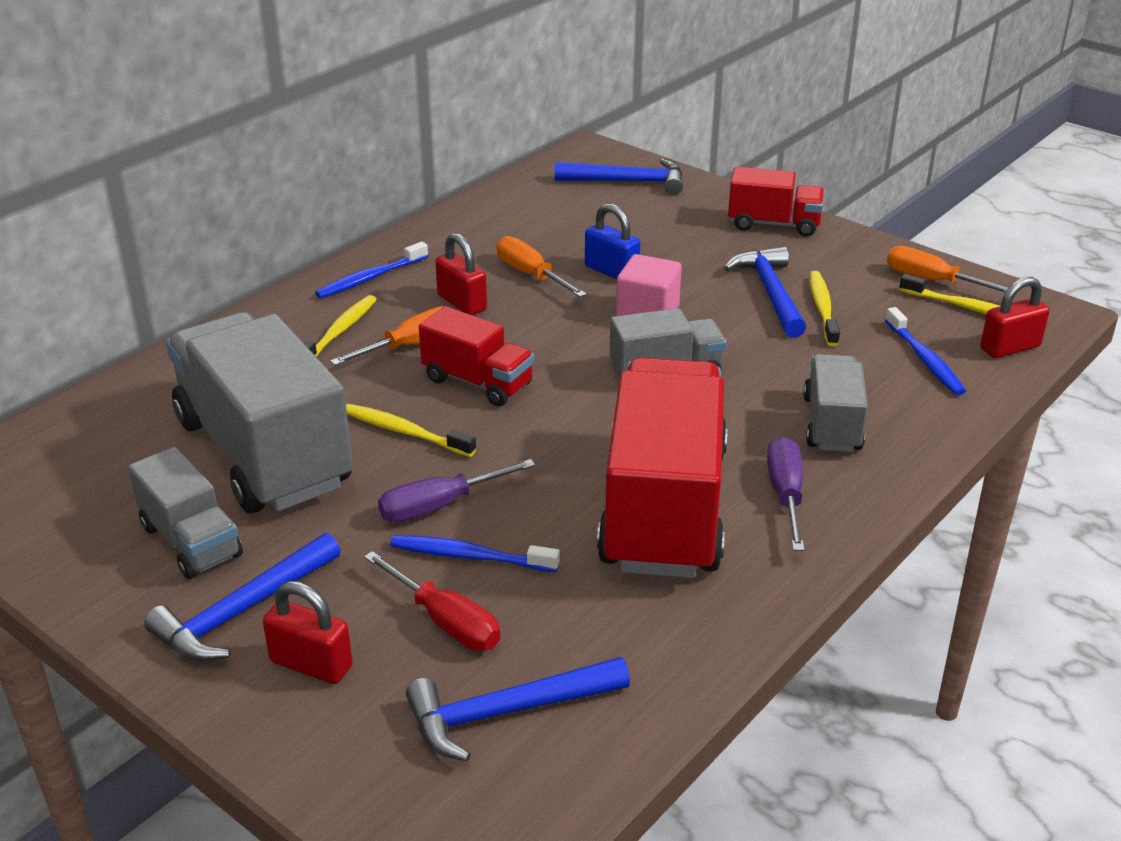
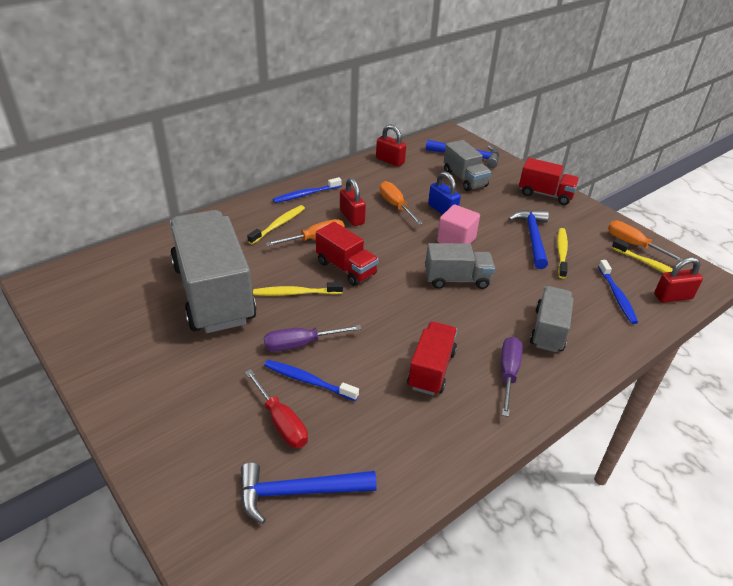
camera: 10 degrees right, 5 degrees up
grey truck [128,447,243,579] -> grey truck moved to [444,140,491,191]
blue hammer [144,533,340,662] -> none
red padlock [263,581,353,684] -> red padlock moved to [376,124,406,167]
yellow toothbrush [346,404,476,457] -> yellow toothbrush turned 45 degrees counterclockwise [253,282,343,296]
red truck [597,357,728,578] -> red truck [407,321,457,395], size x0.51

